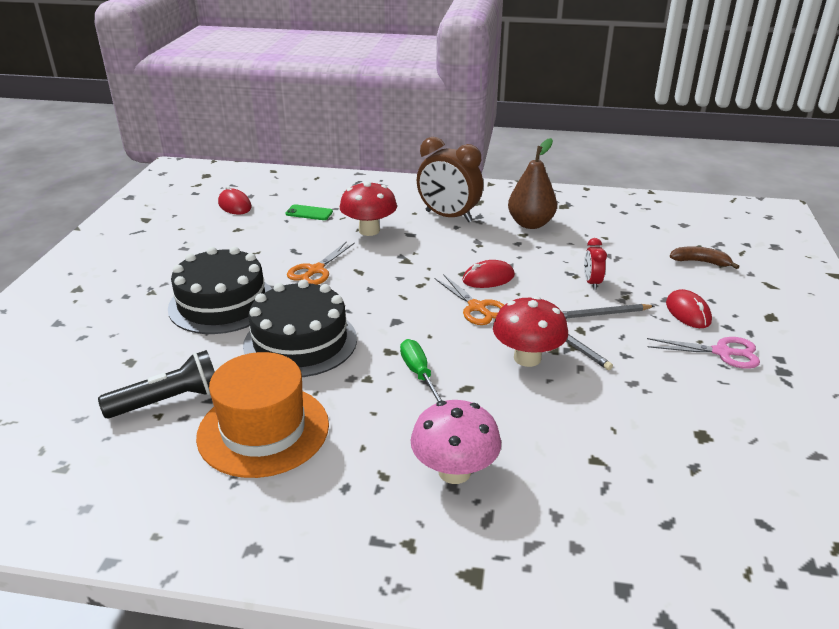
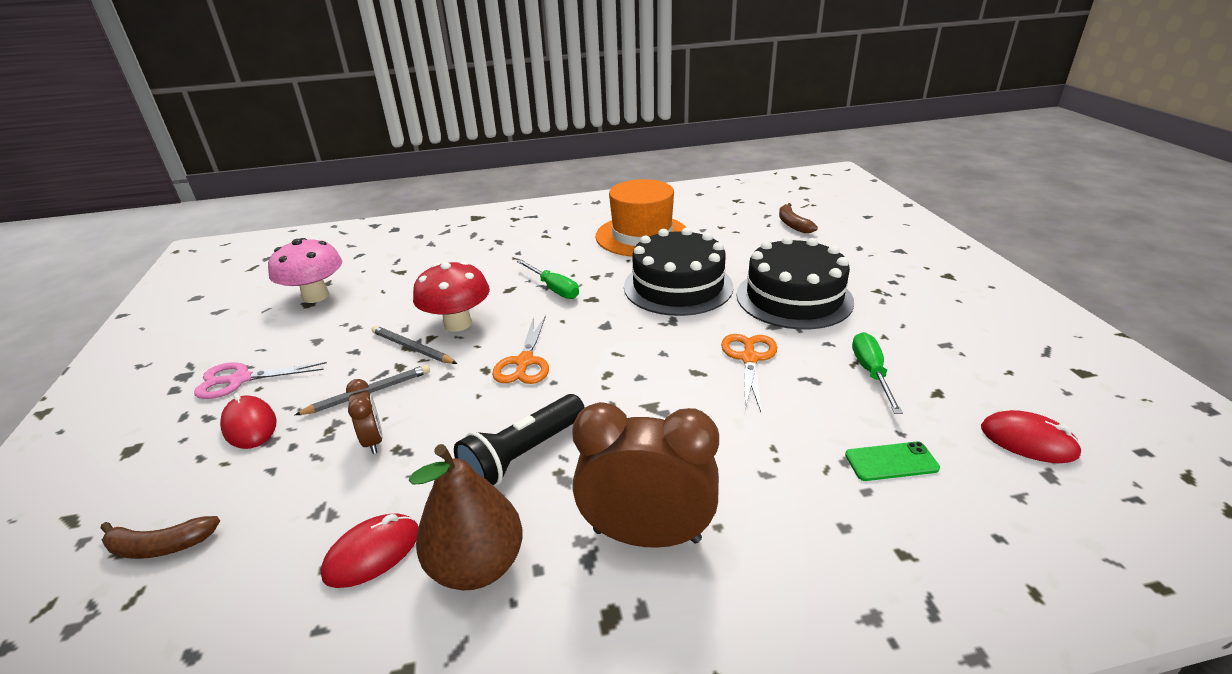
camera: 160 degrees right, 0 degrees up
black flashlight [98,350,215,419] -> black flashlight moved to [454,394,585,486]
red mushroom [340,181,397,236] -> none
pink mushroom [410,400,501,484] -> pink mushroom moved to [268,238,342,303]
orange scissors [435,274,504,325] -> orange scissors turned 120 degrees counterclockwise [492,315,549,384]
red mouse [462,260,515,288] -> red mouse moved to [321,513,418,588]
red clock [584,238,607,290] -> brown clock [346,379,383,454]
none -> brown banana [779,203,818,233]
none -> green screwdriver [852,332,903,414]

